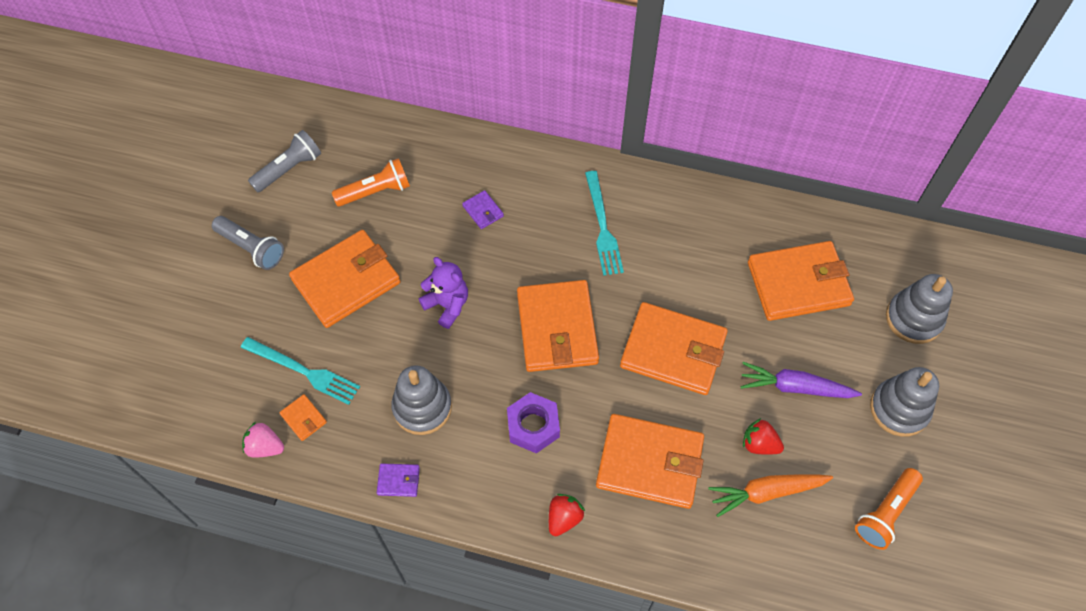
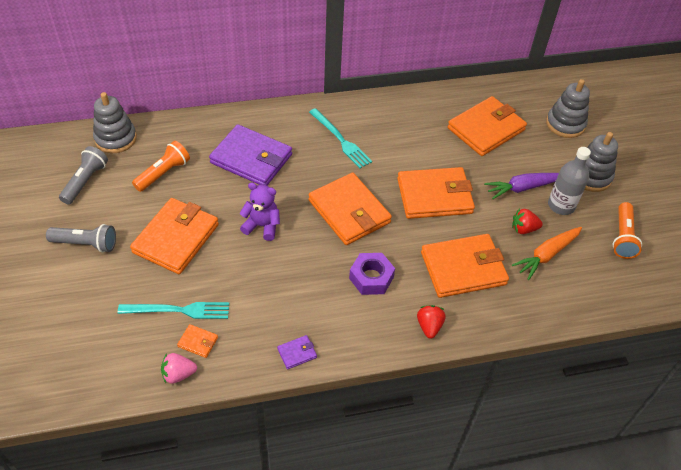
camera: 30 degrees left, 10 degrees down
grey stacking toy [391,365,452,435] -> grey stacking toy moved to [93,92,137,153]
purple wallet [462,190,504,229] -> purple wallet [209,124,292,185], size x2.43
none -> grey bottle [548,147,591,215]

